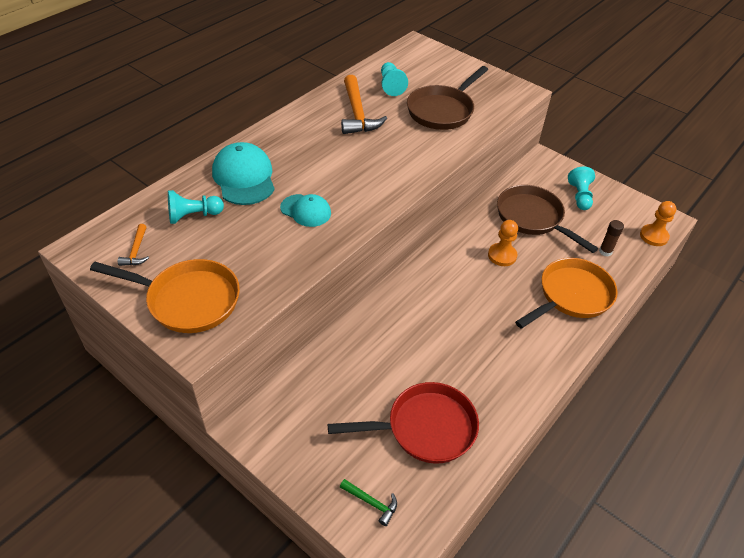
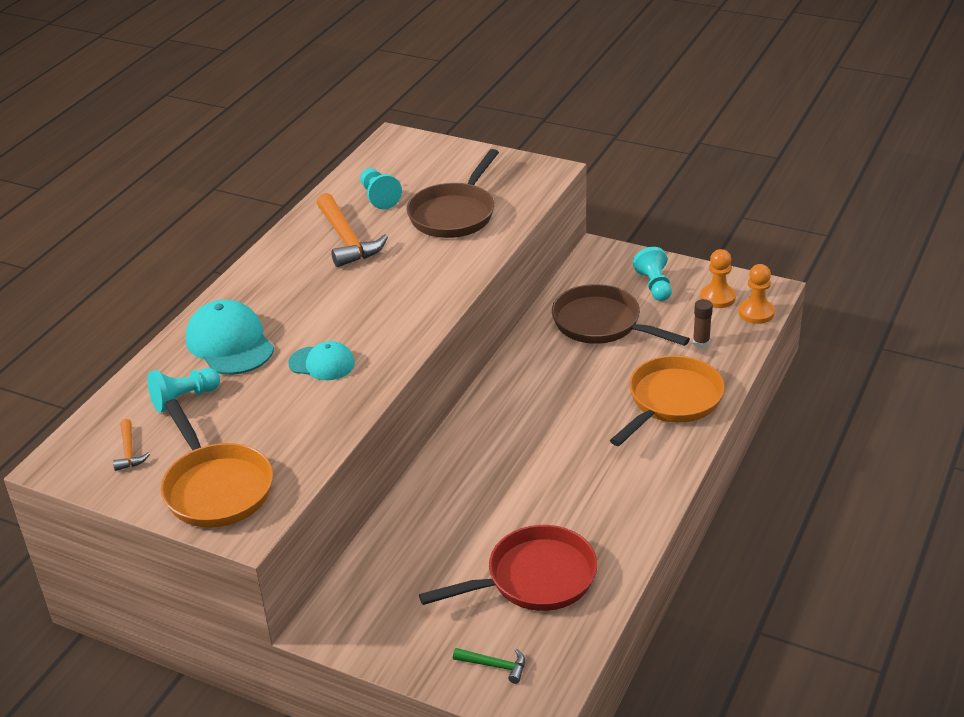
camera: 10 degrees left, 10 degrees down
orange pan [90,259,240,333] -> orange pan turned 60 degrees clockwise [161,399,273,528]
orange pawn [488,220,518,266] -> orange pawn moved to [700,249,736,308]

